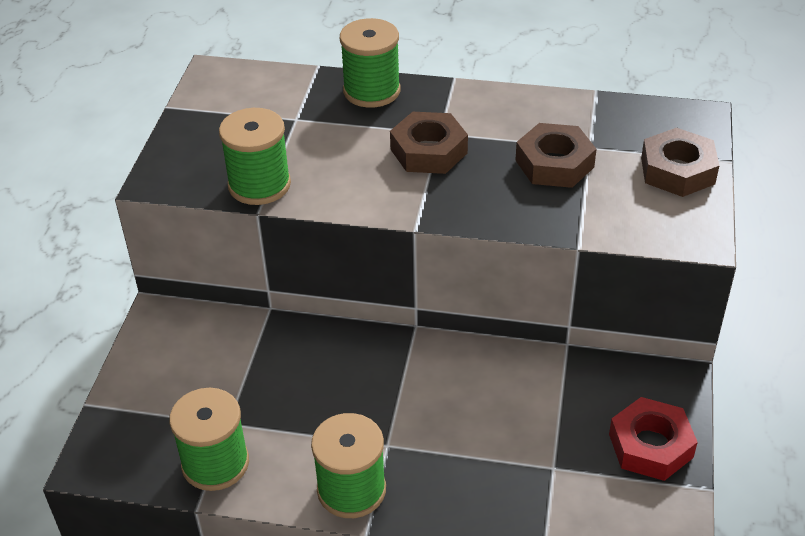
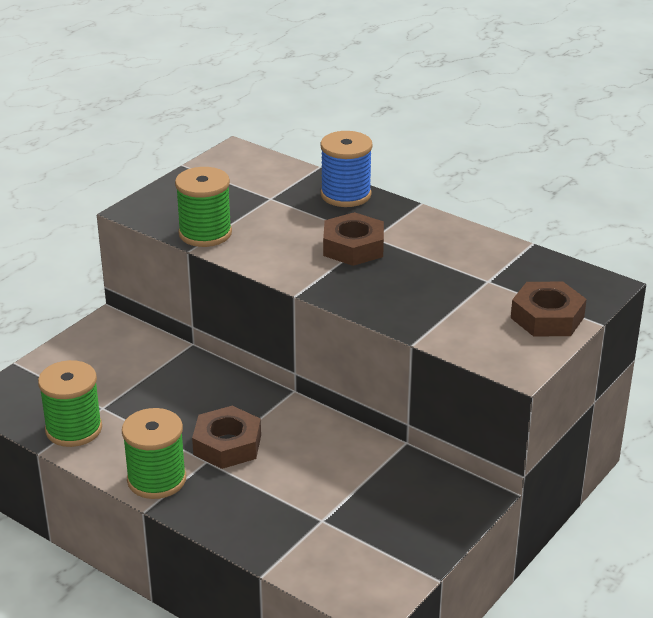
camera: 25 degrees right, 10 degrees down
green spool [340,18,400,108] -> blue spool [320,131,373,207]
brown nut [515,123,597,188] -> brown nut moved to [192,406,261,469]
red nut [609,397,698,481] -> none

